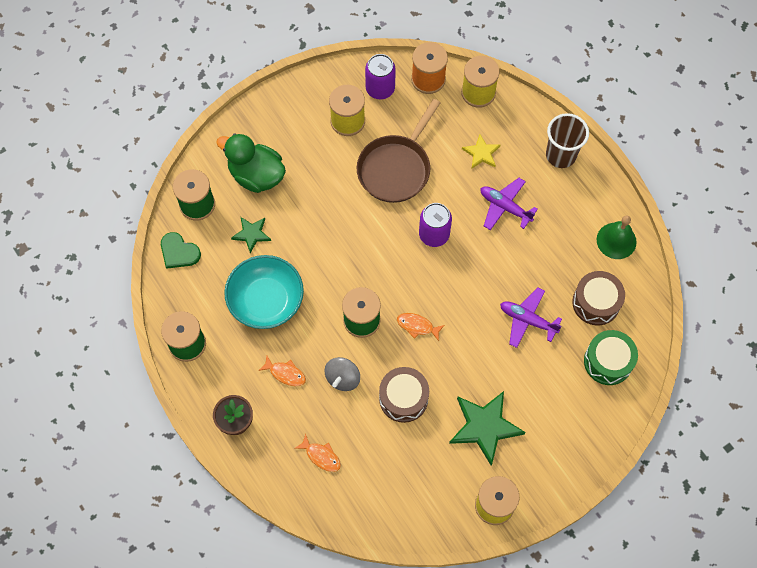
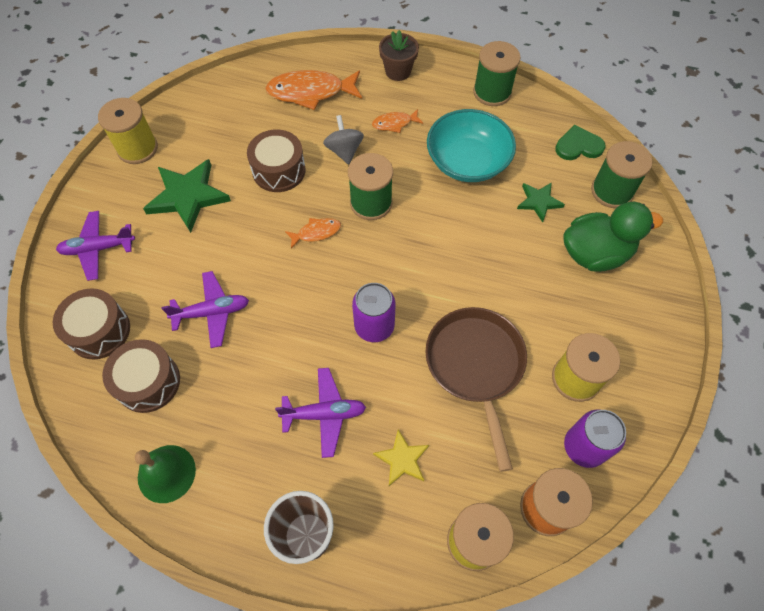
camera: 140 degrees right, 5 degrees down
orange fish [294,433,341,472] -> orange fish [265,70,362,110], size x1.94
green drum [584,330,638,385] -> brown drum [53,288,130,359]
none -> purple plane [56,211,135,281]

